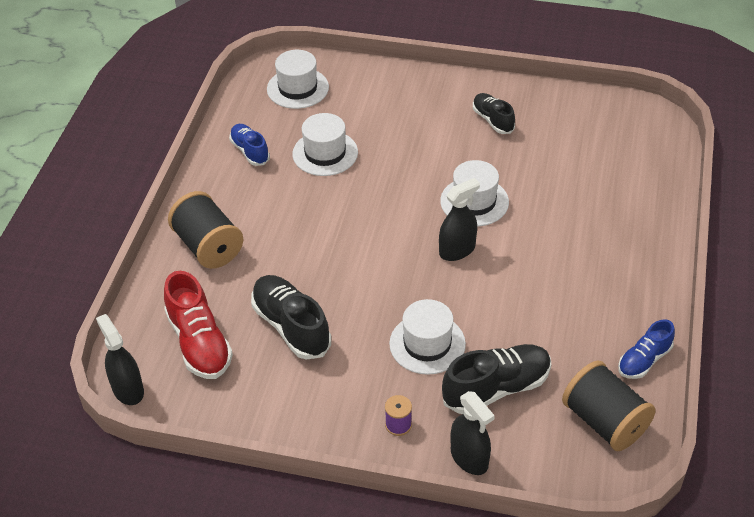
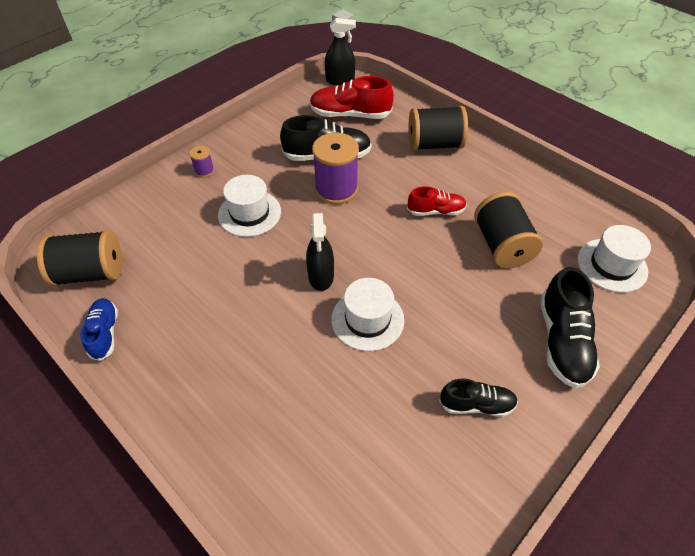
camera: 120 degrees right, 5 degrees up
blue shoe [229,124,270,166] -> none
white hat [292,113,358,176] -> black spool [474,192,543,268]
black shoe [442,344,551,414] -> black shoe moved to [540,267,600,388]
black spray bottle [450,391,495,475] -> none
none -> purple spool [312,133,359,204]
none -> red shoe [407,186,467,216]

